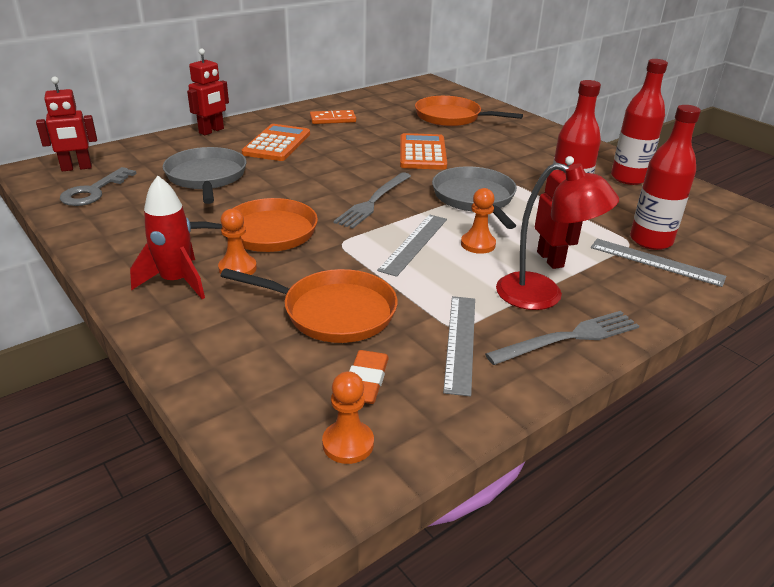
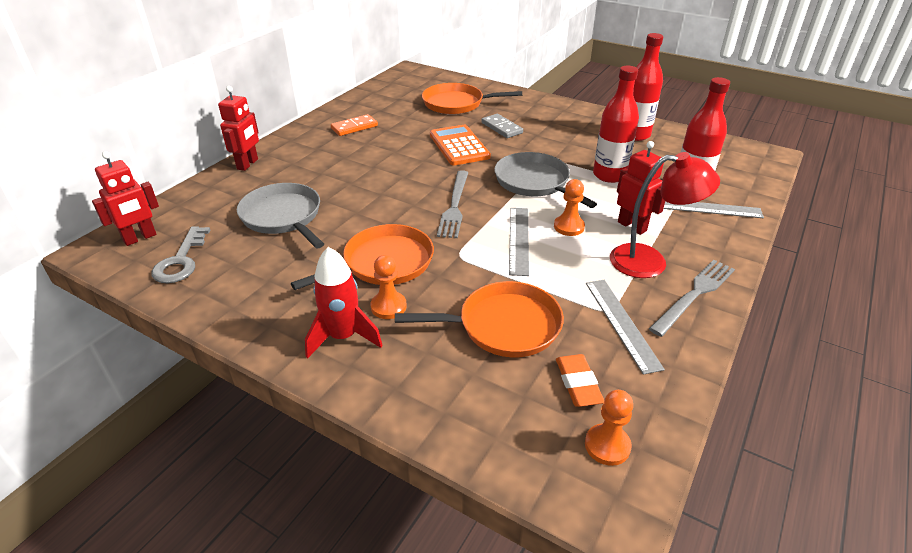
camera: 20 degrees left, 5 degrees up
orange calculator [242,124,310,161] -> none
none -> grey domino [481,114,523,138]

